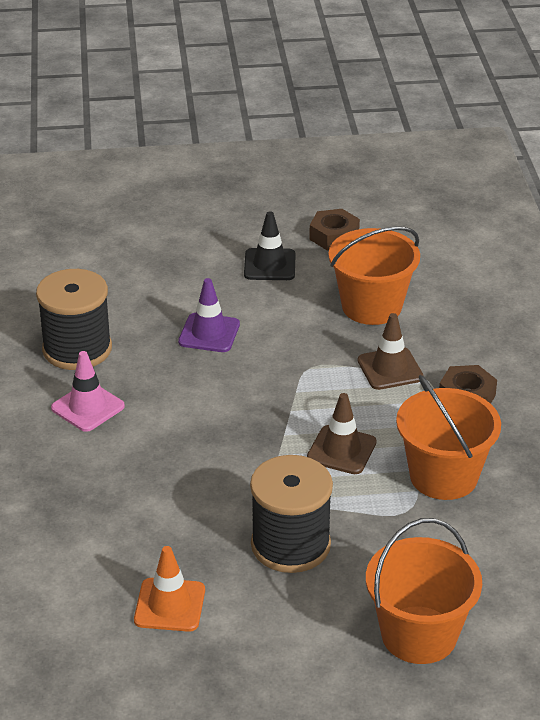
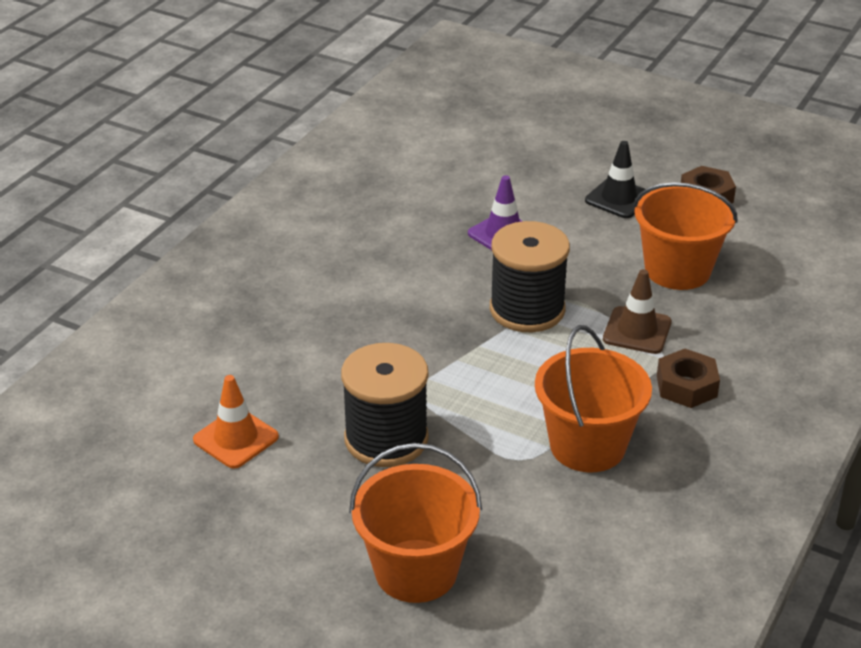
camera: 35 degrees right, 0 degrees up
black spool [36,269,112,370] -> black spool moved to [490,221,570,332]
pink traffic cone [51,351,125,432] -> none
brown traffic cone [307,393,377,474] -> none

